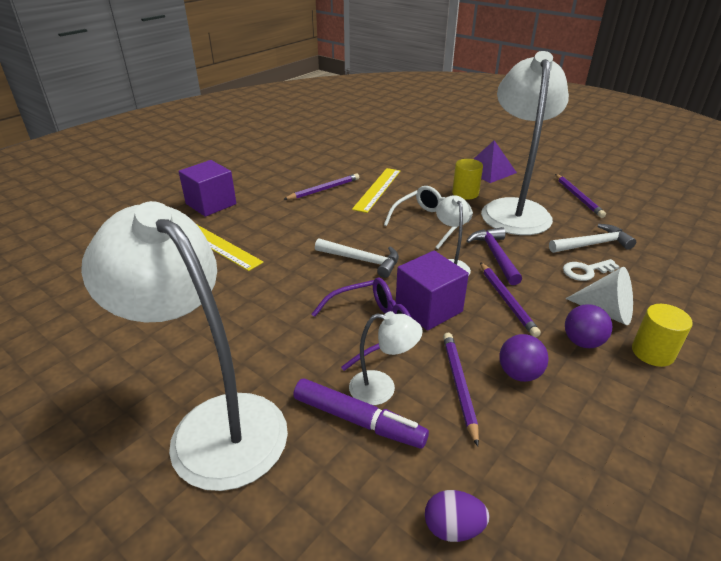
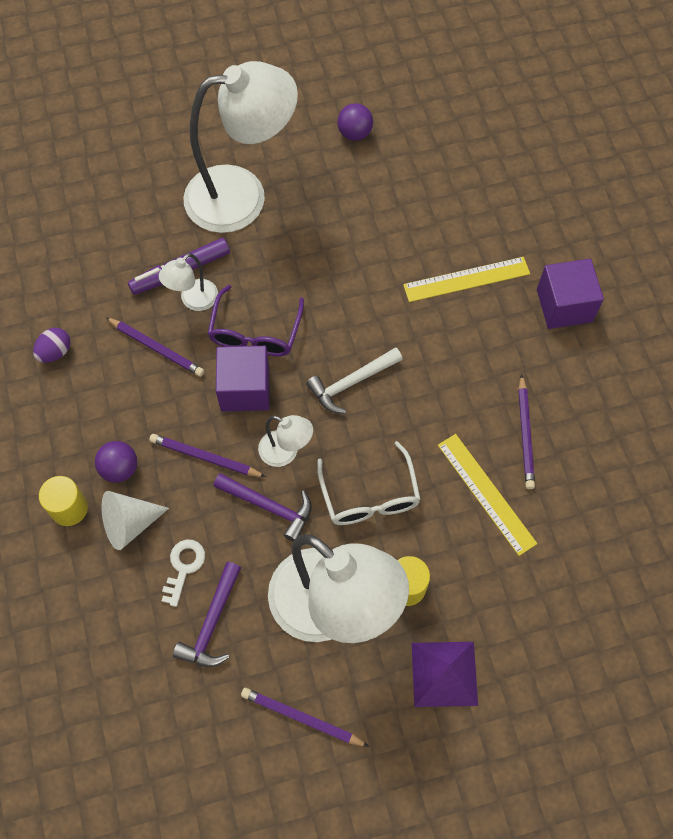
camera: 125 degrees right, 30 degrees up
purple egg [425,490,489,542] -> purple egg moved to [33,328,70,363]
purple ball [499,334,549,382] -> purple ball moved to [337,103,373,141]
white hammer [549,224,636,253] -> purple hammer [173,562,241,667]

